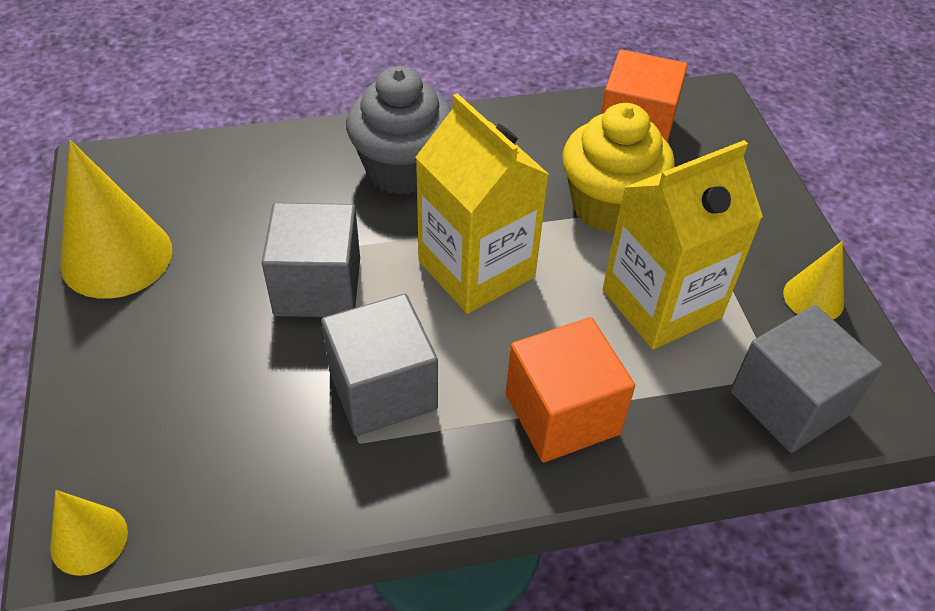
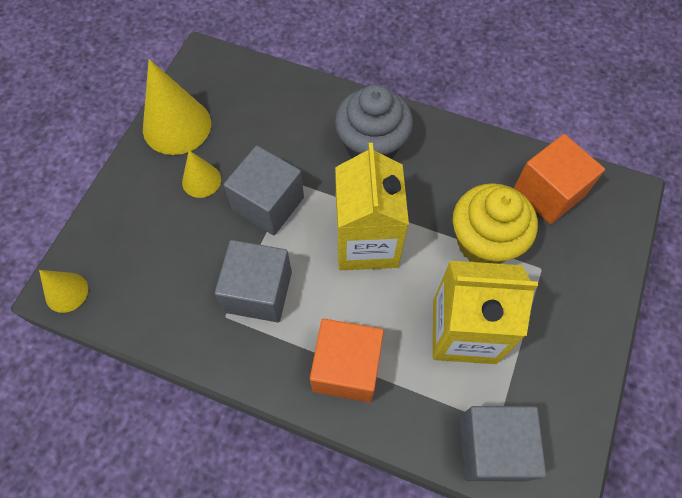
camera: 35 degrees right, 15 degrees up
yellow cone [783,241,844,320] -> yellow cone moved to [182,150,221,198]

